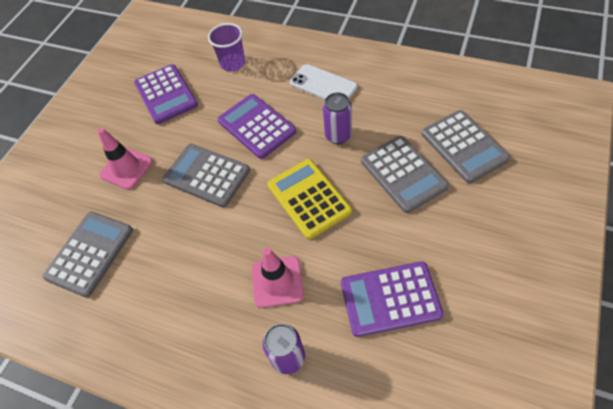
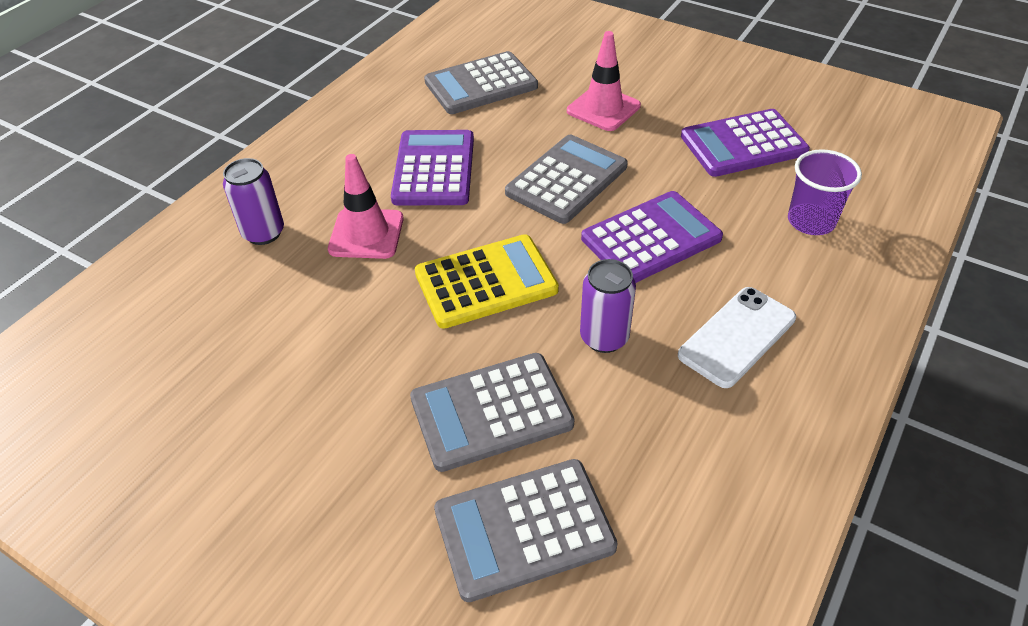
camera: 95 degrees right, 10 degrees down
grey calculator [43,212,133,298] -> grey calculator turned 120 degrees clockwise [424,51,538,114]
purple calculator [341,261,443,337] -> purple calculator moved to [391,130,474,205]

